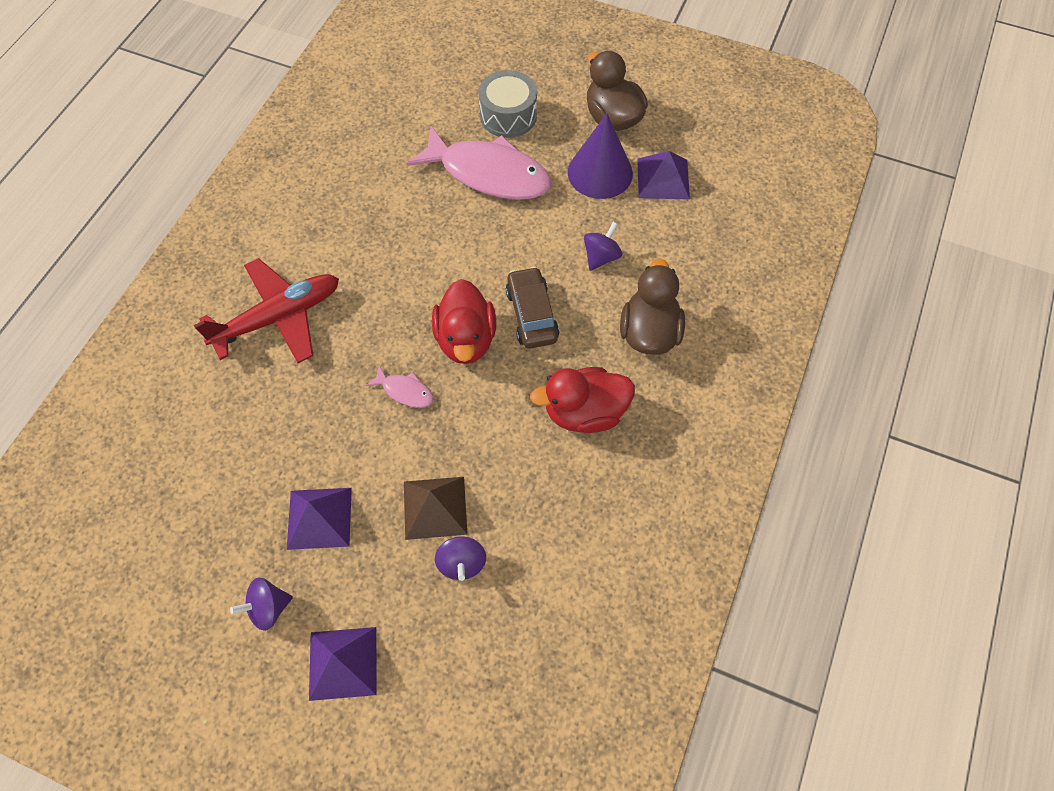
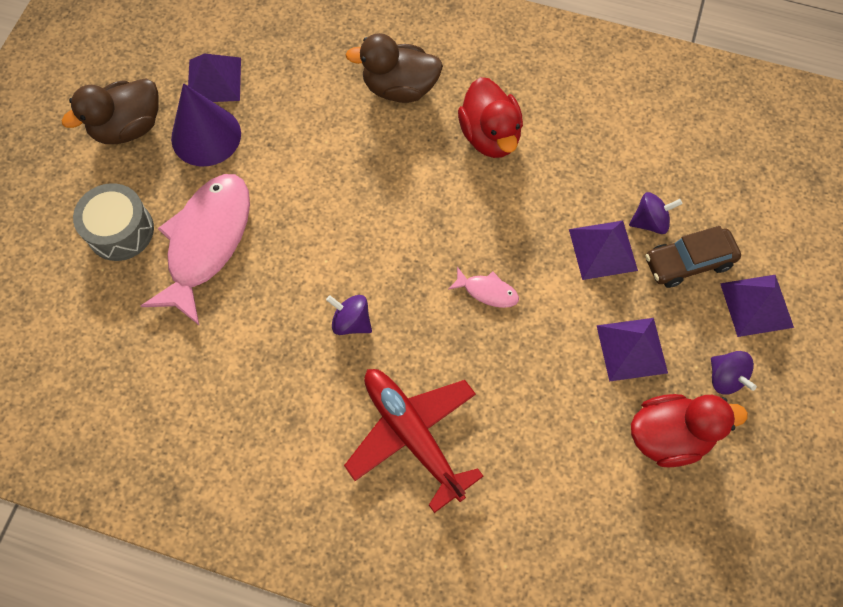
camera: 95 degrees left, 5 degrees up
pink fish [366,366,434,408] -> pink fish turned 90 degrees clockwise [448,267,519,308]
brown pyramid [404,477,468,540] -> purple pyramid [569,221,638,280]
red duck [432,279,496,364] -> red duck moved to [631,394,748,468]
brown car [506,266,559,349] -> brown car moved to [645,226,741,288]
purple spinning top [584,222,622,271] -> purple spinning top moved to [326,295,372,335]

